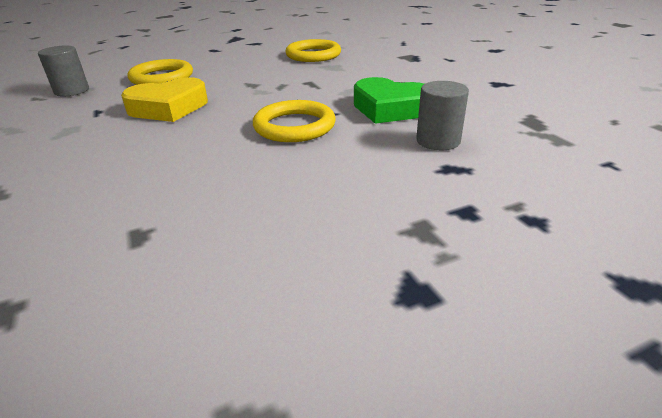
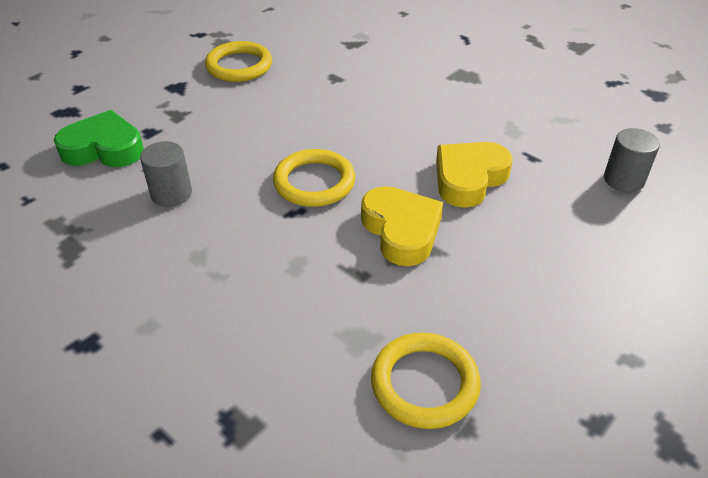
camera: 155 degrees right, 10 degrees up
yellow ring [128,59,193,85] -> yellow ring moved to [205,41,272,82]
green heart [354,77,424,124] -> green heart moved to [54,110,144,167]
none -> yellow heart [361,186,443,266]

